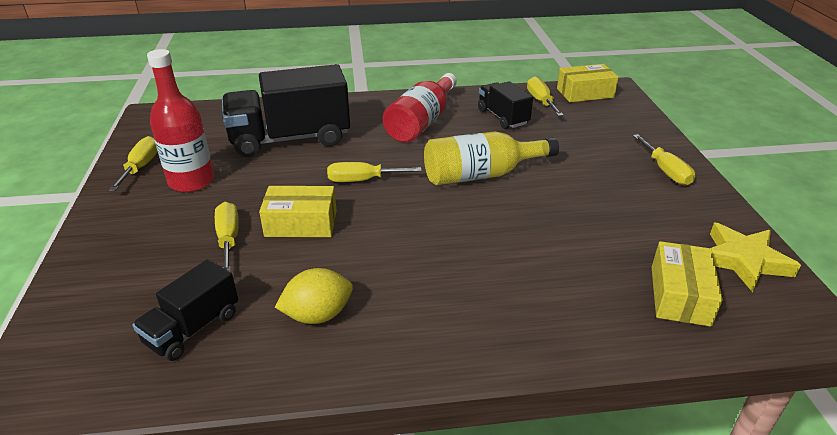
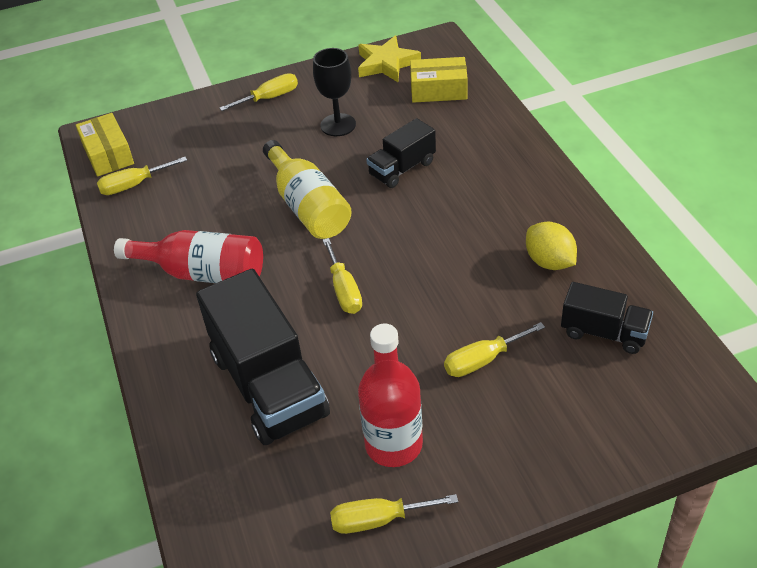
camera: 100 degrees left, 10 degrees up
yellow box [259,186,337,237] -> none
black truck [478,81,533,129] -> black truck moved to [366,118,436,188]
none -> black goblet [313,48,356,136]

